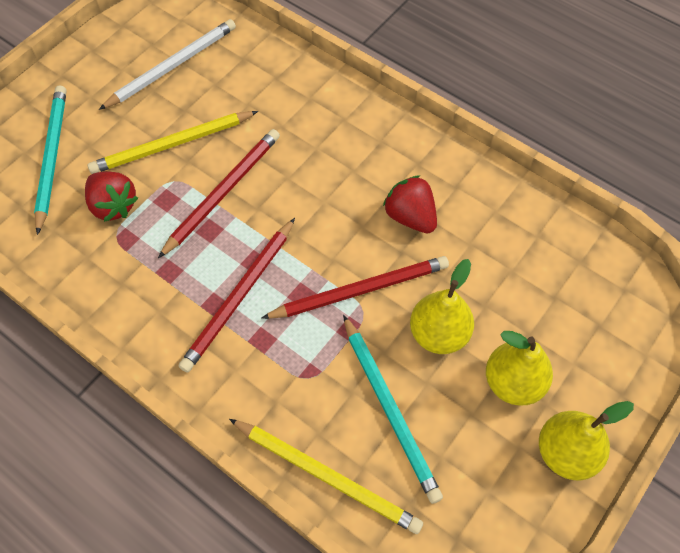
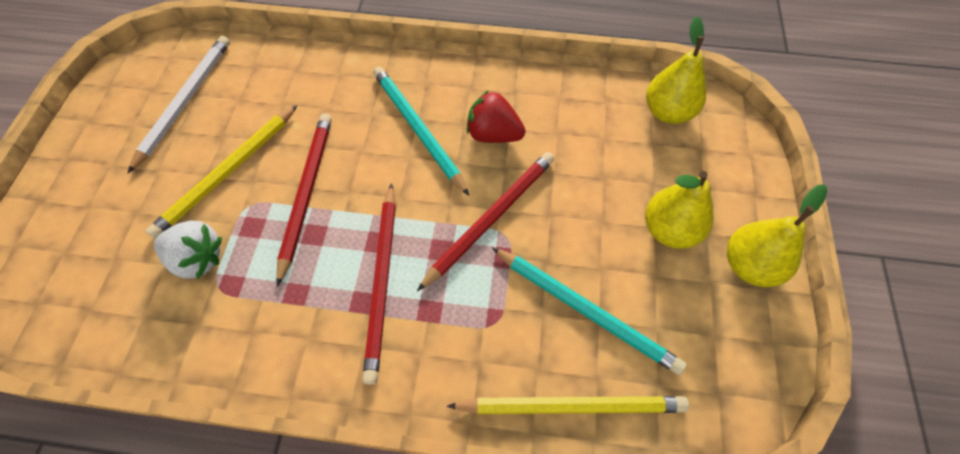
camera: 30 degrees left, 0 degrees up
turquoise pencil [34,85,66,235] -> turquoise pencil moved to [373,67,469,196]
red strawberry [85,171,138,222] -> white strawberry [154,221,222,279]
yellow pear [410,259,474,354] -> yellow pear moved to [646,16,706,124]

